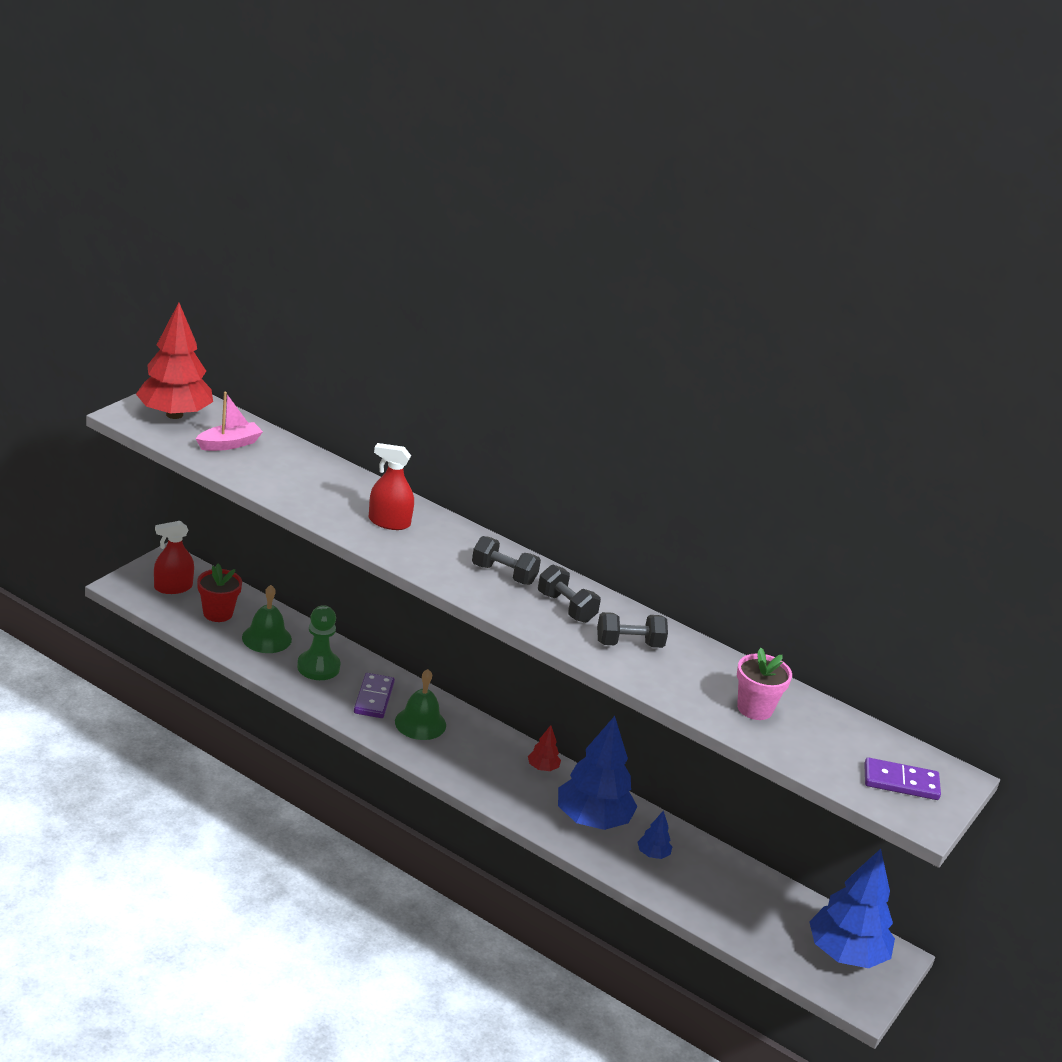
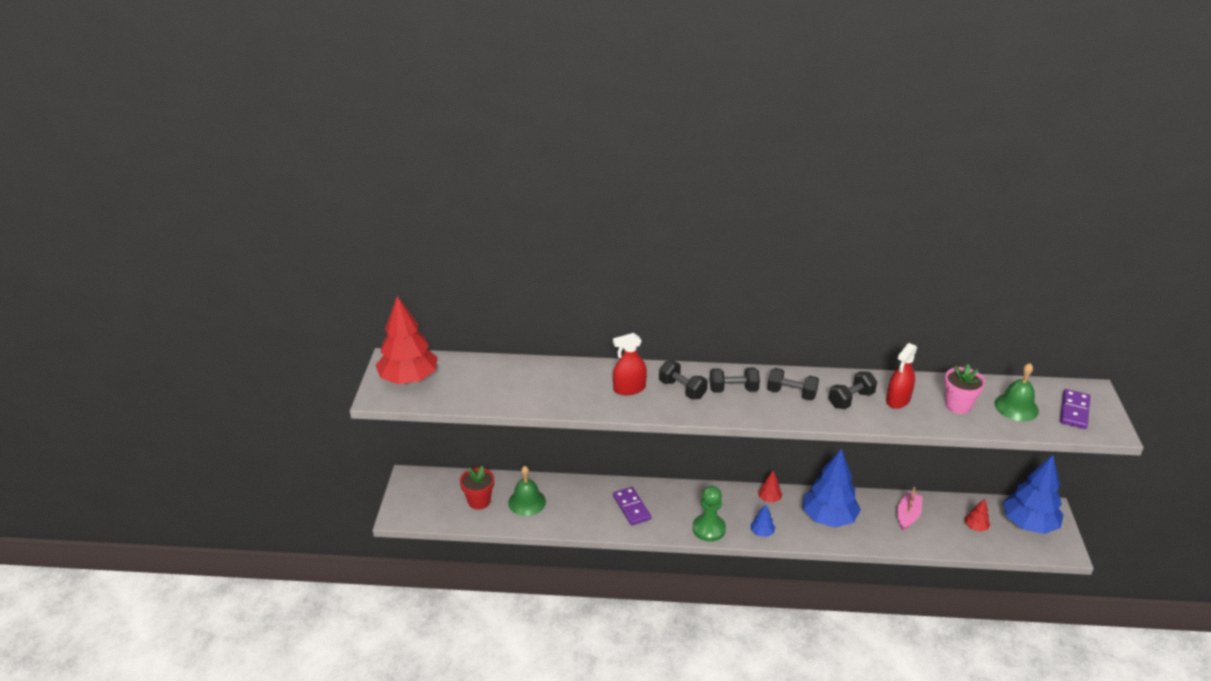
camera: 25 degrees left, 5 degrees up
red spray bottle [154,521,194,594] -> red spray bottle moved to [886,343,917,409]
pink boat [196,392,263,451] -> pink boat moved to [897,487,923,531]
green pawn [297,605,341,680] -> green pawn moved to [693,486,726,542]
green bell [395,669,446,740] -> green bell moved to [994,363,1039,421]
blue tree [638,810,672,859] -> blue tree moved to [751,504,775,537]
purple domino [864,757,941,800] -> purple domino turned 45 degrees counterclockwise [1060,389,1091,429]
none -> black dumbbell [659,361,708,399]
none -> red tree [965,498,991,532]

